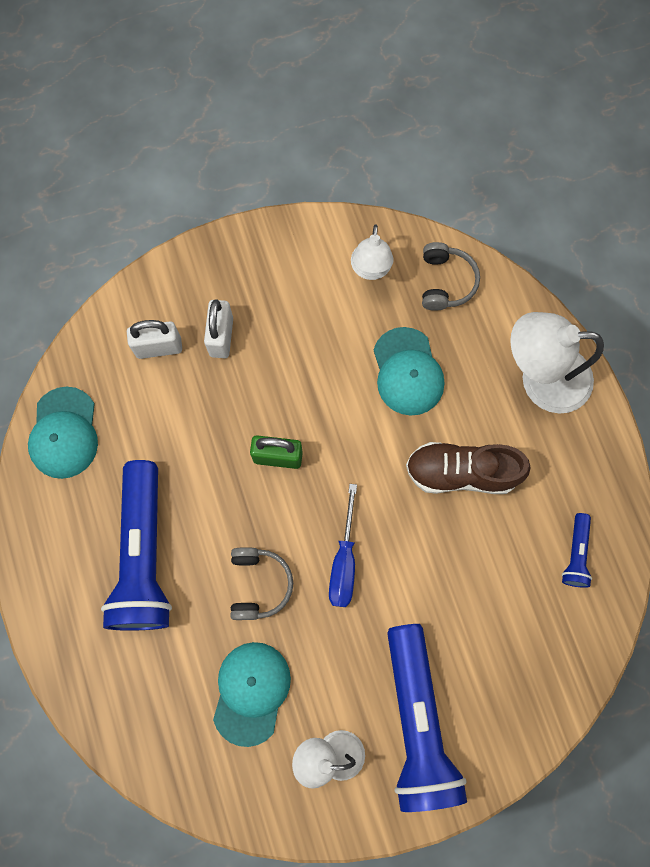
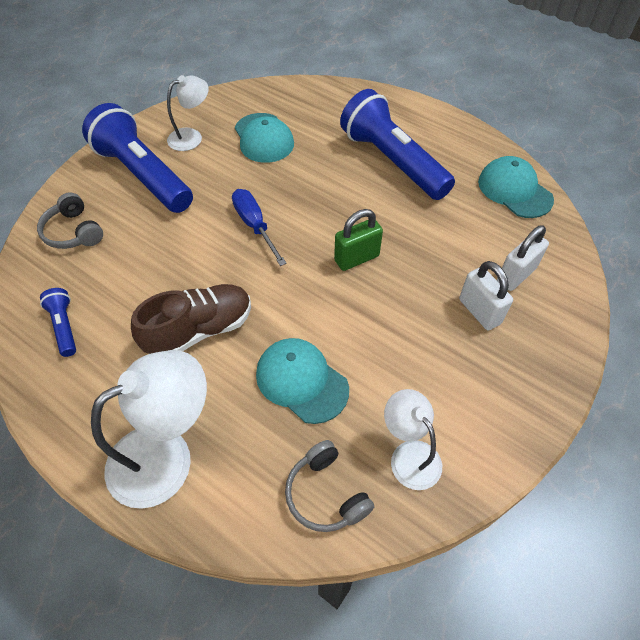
camera: 145 degrees right, 20 degrees down
grey headphones [230,547,293,620] -> grey headphones moved to [37,192,103,249]

